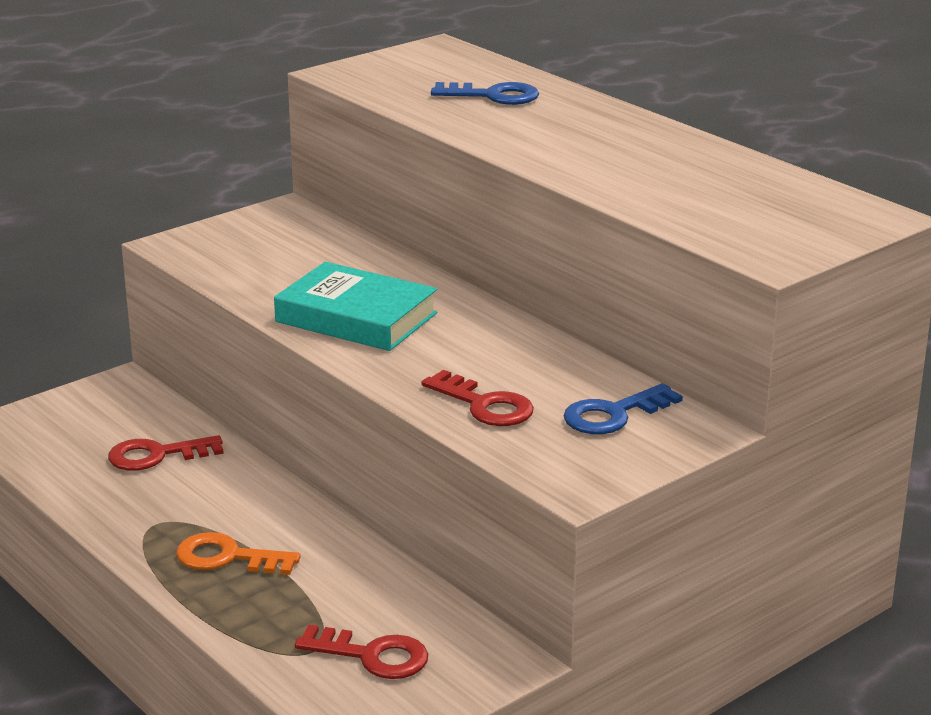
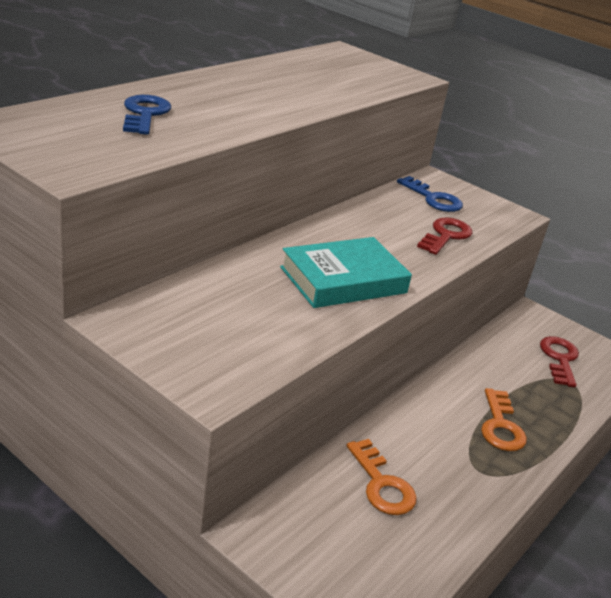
camera: 105 degrees left, 5 degrees up
red key [108,435,224,471] -> orange key [346,439,417,515]
turquoise book [274,262,438,351] -> turquoise book turned 45 degrees clockwise [280,237,412,308]

